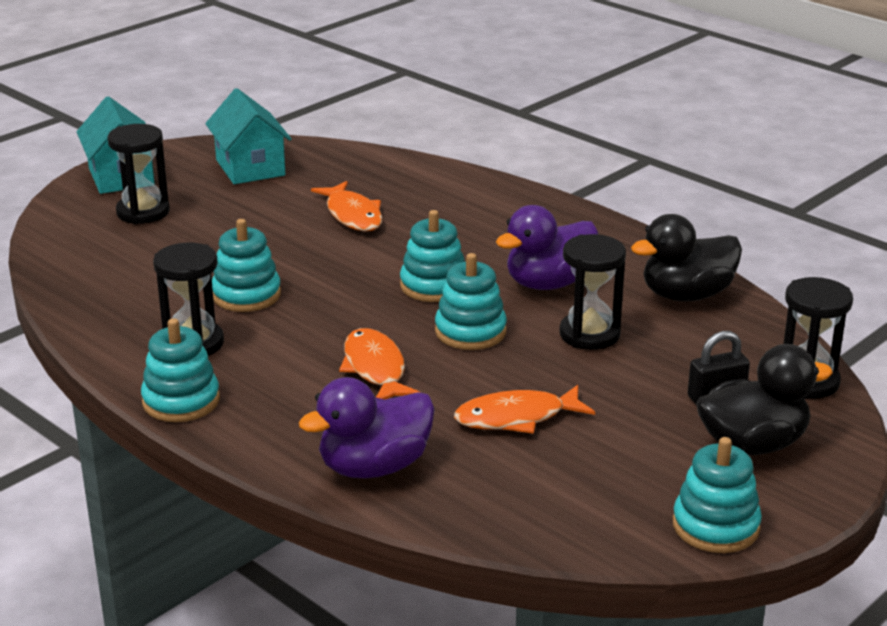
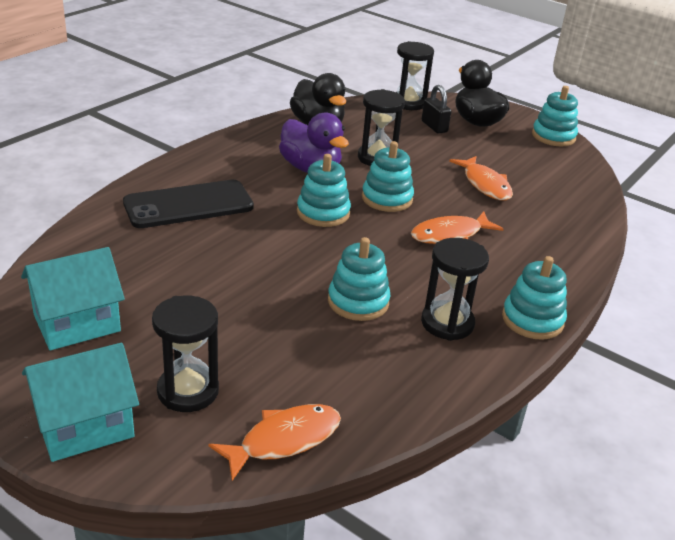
camera: 100 degrees left, 5 degrees up
purple duck [299,377,435,478] -> none
orange fish [311,181,383,231] -> orange fish moved to [209,404,341,481]
none -> black phone [123,180,254,228]

